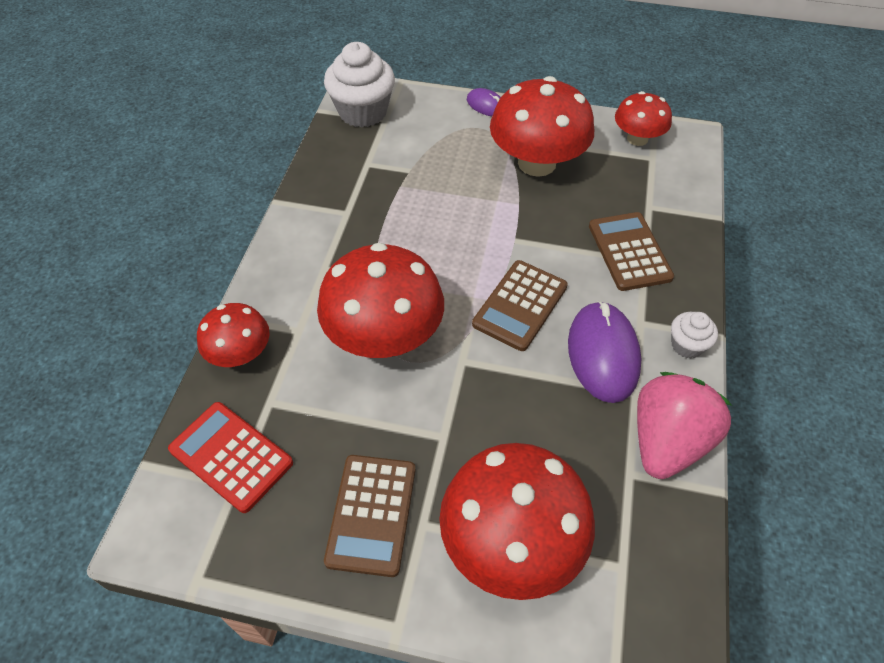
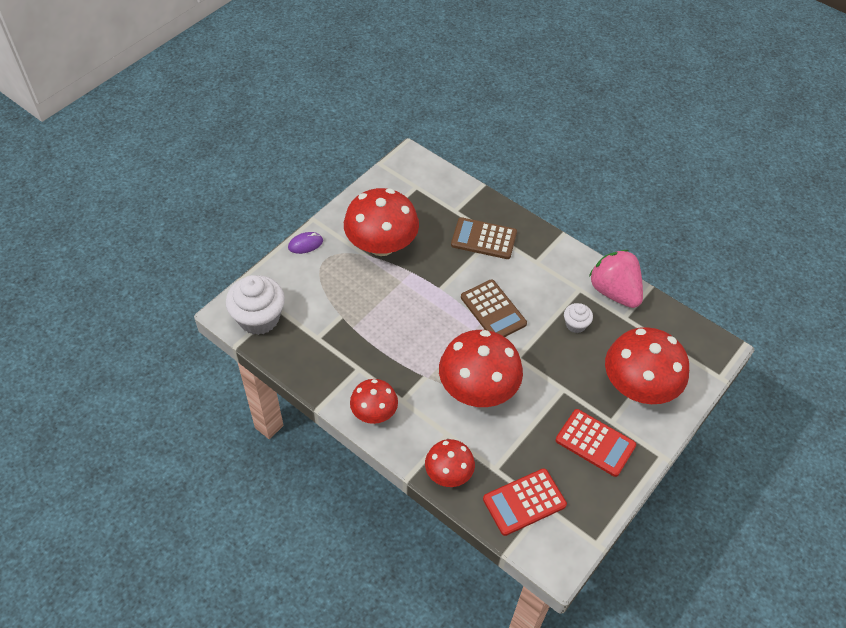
camera: 65 degrees left, 0 degrees up
brown calculator [324,455,415,577] -> red calculator [556,409,636,477]
purple mouse [568,301,641,403] -> none
red mushroom [615,91,672,146] -> red mushroom moved to [350,379,398,424]
white cupcake [671,312,718,359] -> white cupcake moved to [564,303,593,333]

